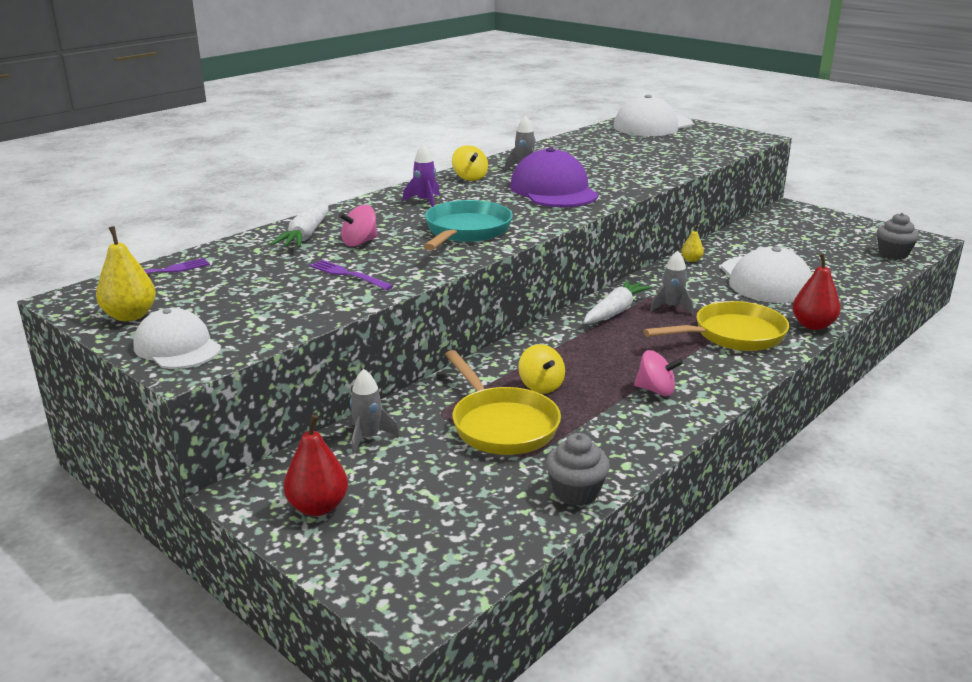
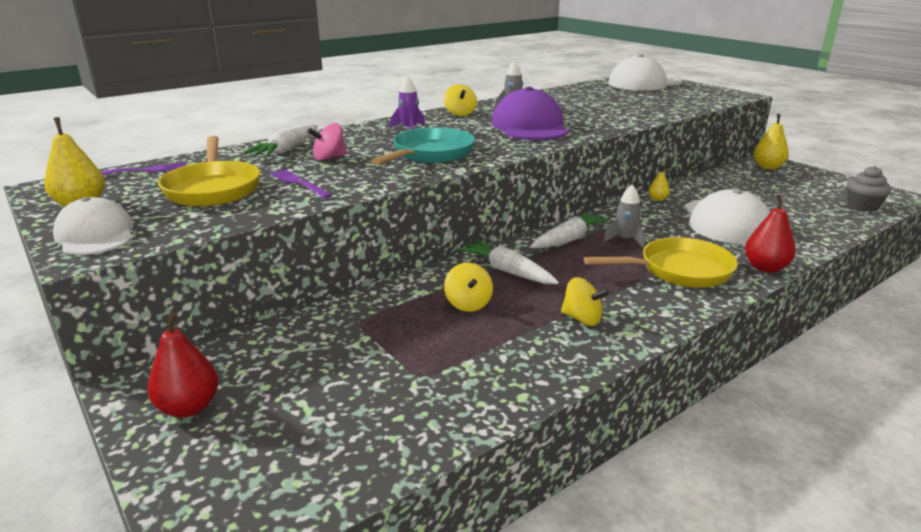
camera: 10 degrees right, 0 degrees up
grey rocket [350,369,399,454] -> none
yellow pan [445,350,561,455] -> yellow pan moved to [158,136,260,207]
grey cupcake [546,433,610,506] -> none
pink spinning top [634,350,683,396] -> yellow spinning top [561,277,610,326]
none -> white carrot [457,240,559,284]
none -> yellow pear [753,113,789,170]

